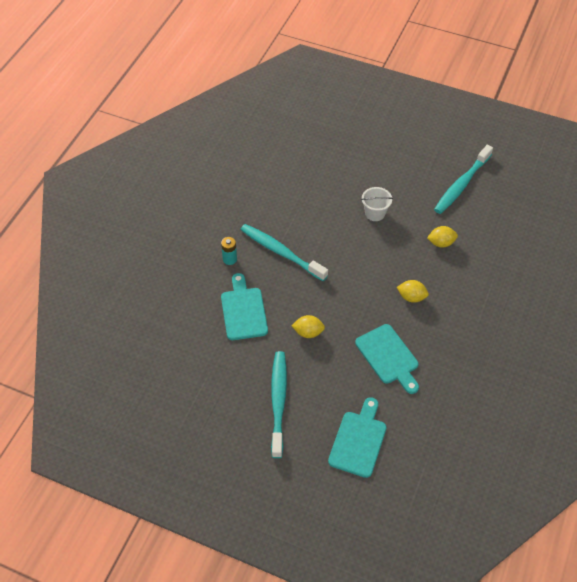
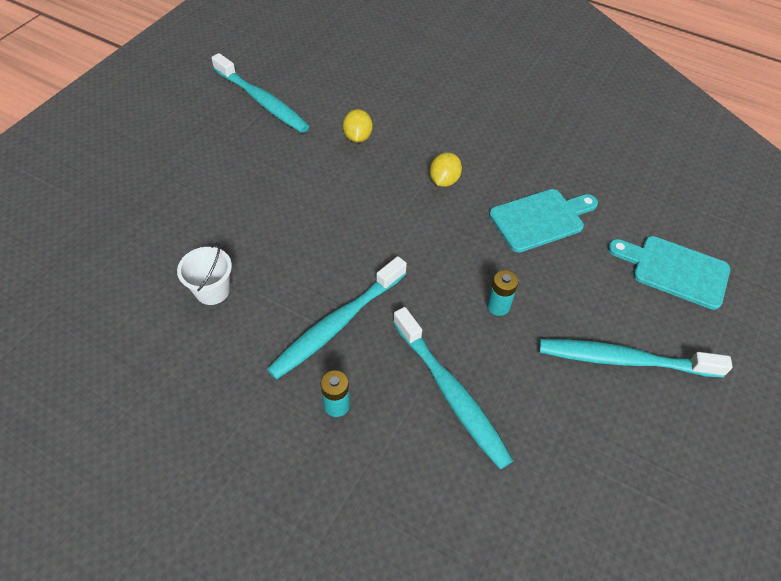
camera: 85 degrees left, 0 degrees up
turquoise cutting board [221,273,268,340] -> turquoise toothbrush [393,307,514,469]
yellow lemon [292,315,325,338] -> turquoise battery [487,270,519,316]
white bucket [361,187,393,221] -> white bucket moved to [177,243,232,305]

